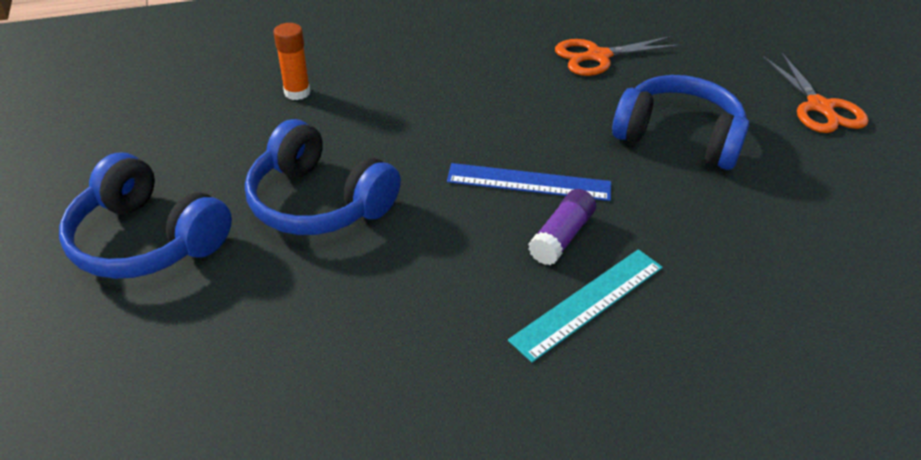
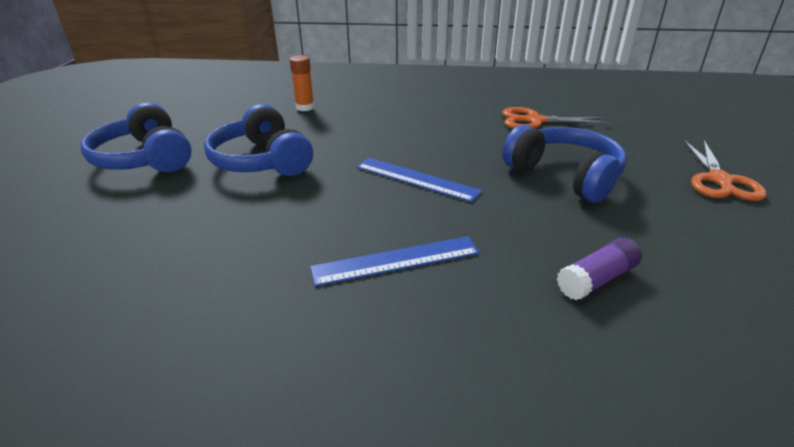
camera: 25 degrees right, 10 degrees down
turquoise ruler [508,249,663,363] -> blue ruler [310,236,480,287]
purple glue stick [528,189,596,265] -> purple glue stick moved to [557,237,642,300]

